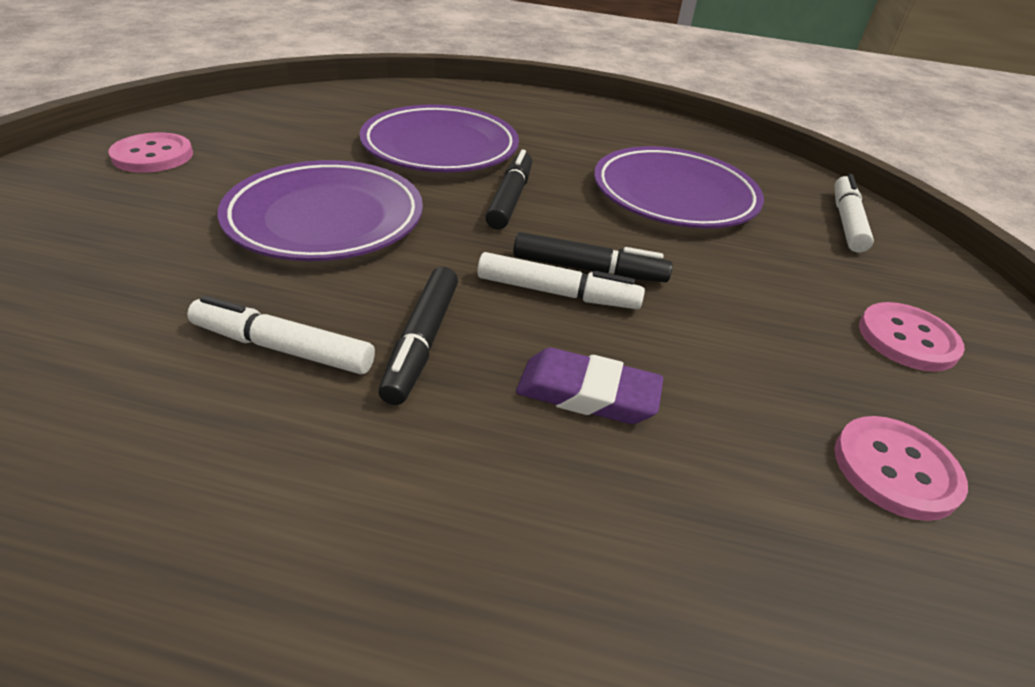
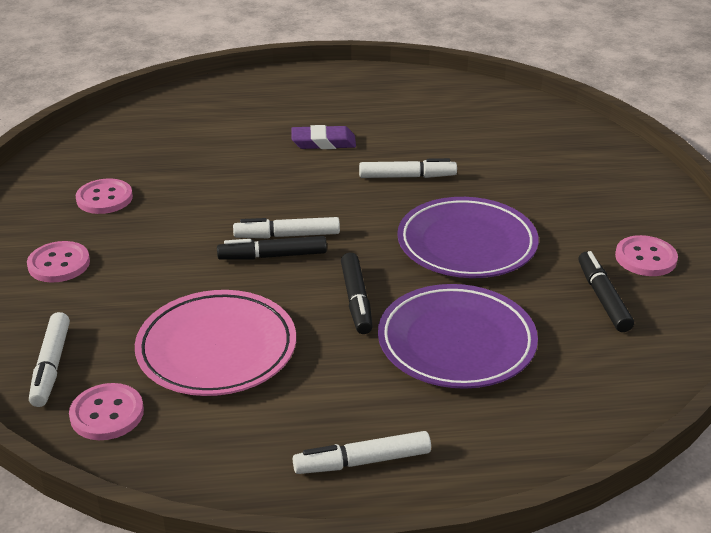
camera: 165 degrees right, 5 degrees down
black marker [378,267,458,405] -> black marker moved to [578,251,634,332]
purple eraser [516,348,664,424] -> purple eraser moved to [291,125,356,149]
purple plate [594,146,764,228] -> pink plate [135,290,296,396]
none -> pink button [69,383,144,440]
none -> white marker [293,431,431,474]

